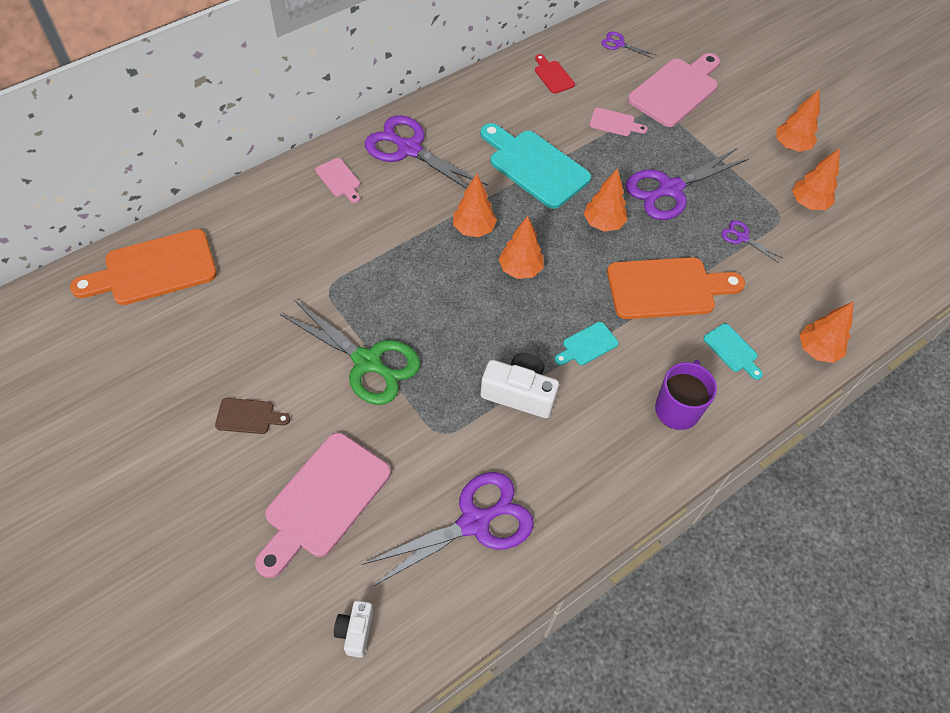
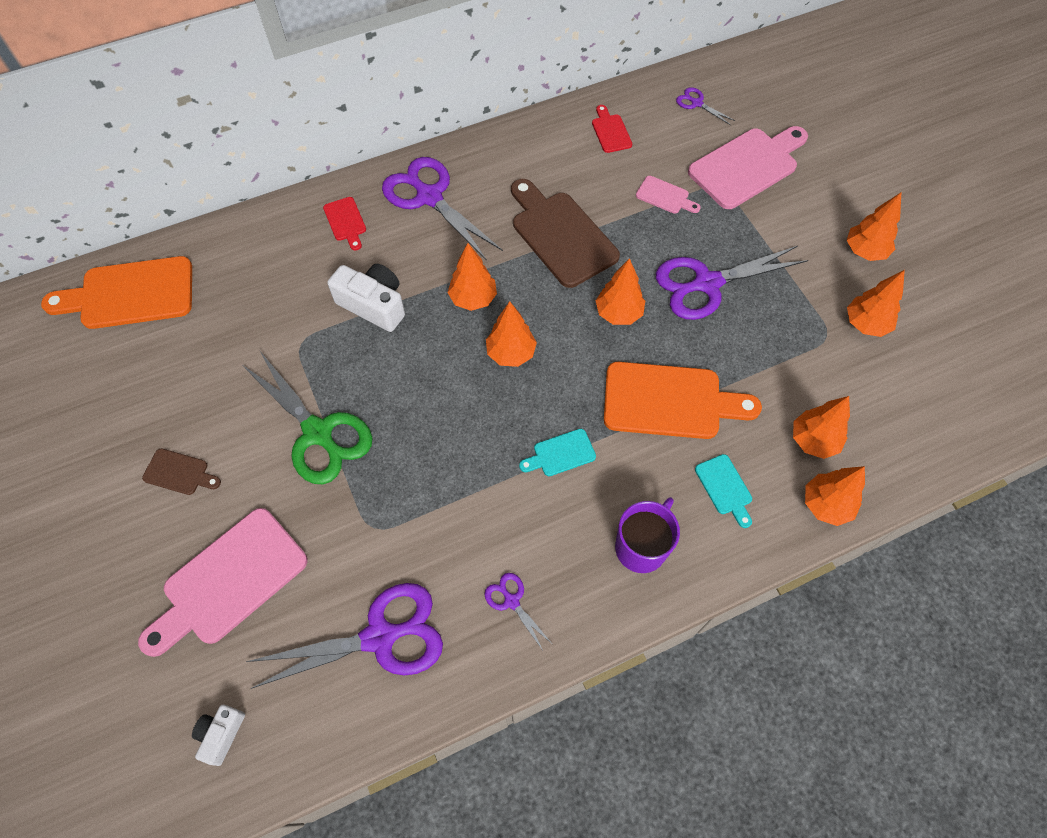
camera: 15 degrees right, 5 degrees up
pink cutting board [316,158,360,203] -> red cutting board [323,197,366,251]
turquoise cutting board [480,123,591,209] -> brown cutting board [511,179,620,288]
white camera [481,353,559,418] -> white camera moved to [327,264,405,332]
purple scissors [721,220,783,263] -> purple scissors moved to [485,573,551,650]
none -> orange tree [793,396,850,459]

